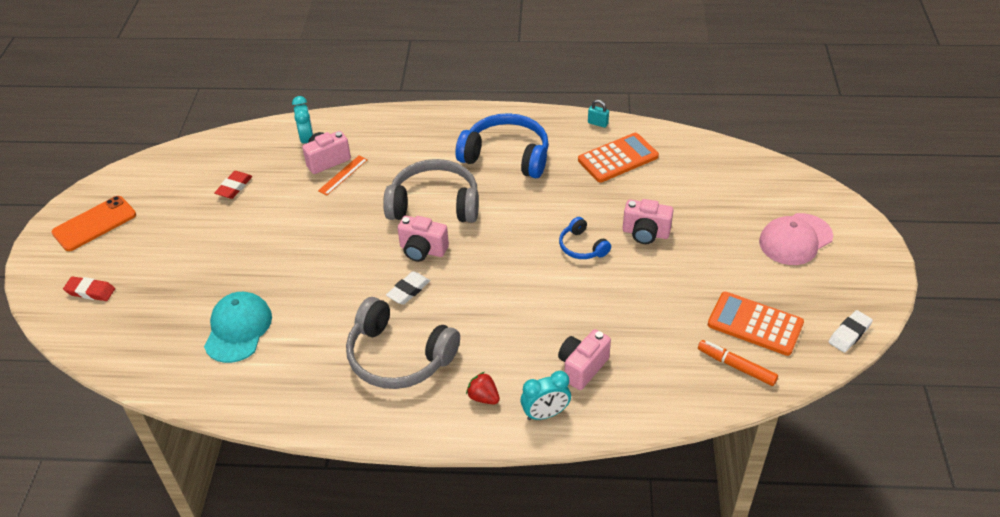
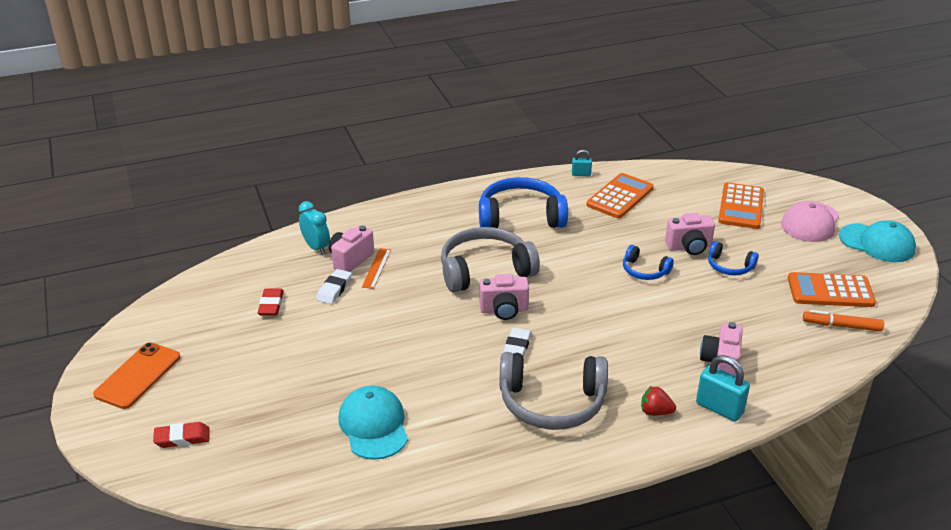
camera: 25 degrees left, 10 degrees down
turquoise clock [521,371,571,420] -> turquoise padlock [696,355,750,421]
white eraser [828,310,873,353] -> white eraser moved to [316,269,352,304]
none -> blue headphones [708,241,759,276]
none -> orange calculator [718,182,764,229]
none -> turquoise cap [839,220,916,262]

